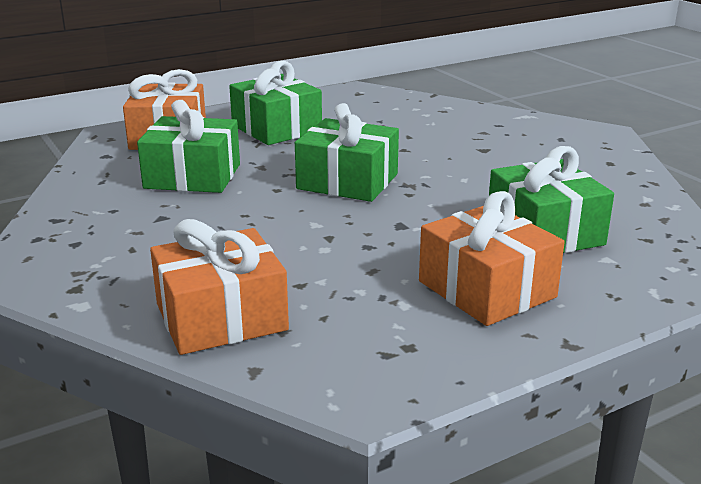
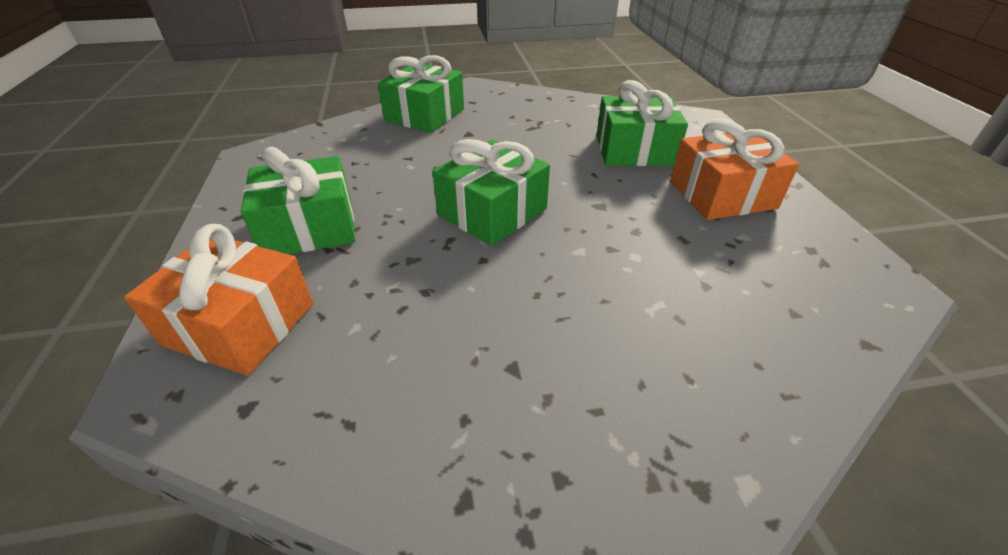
camera: 70 degrees left, 15 degrees up
green gift [137,100,240,193] -> green gift moved to [378,55,464,133]
orange gift [150,219,289,355] -> none

